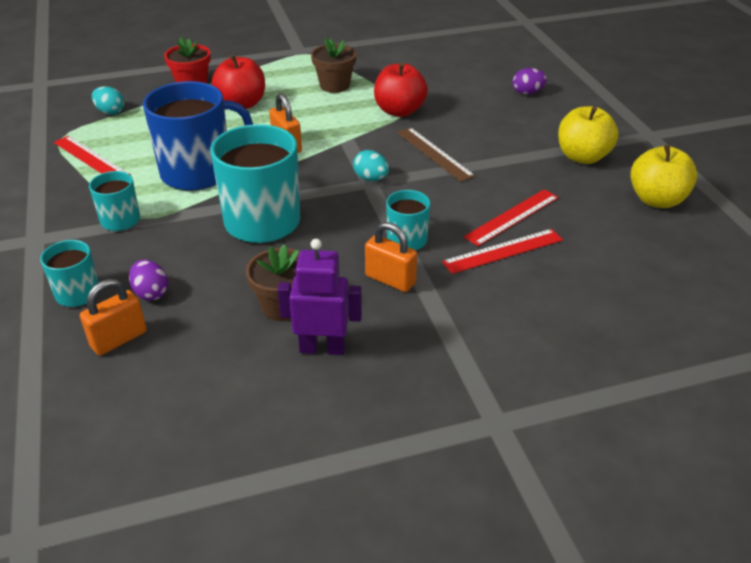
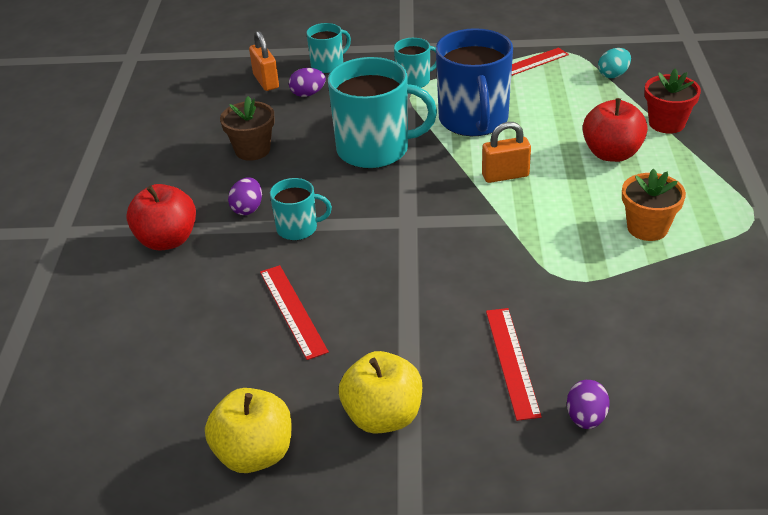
camera: 110 degrees right, 0 degrees up
purple robot [277,239,362,355] -> none
brown flower pot [311,38,356,93] -> orange flower pot [622,169,686,241]
turquoise egg [353,150,389,181] -> none
orange padlock [365,222,417,292] -> purple egg [228,177,262,215]
red apple [374,63,428,117] -> red apple moved to [126,184,196,251]
brown ruler [397,127,475,182] -> none
red ruler [442,229,563,274] -> red ruler moved to [486,308,542,421]

